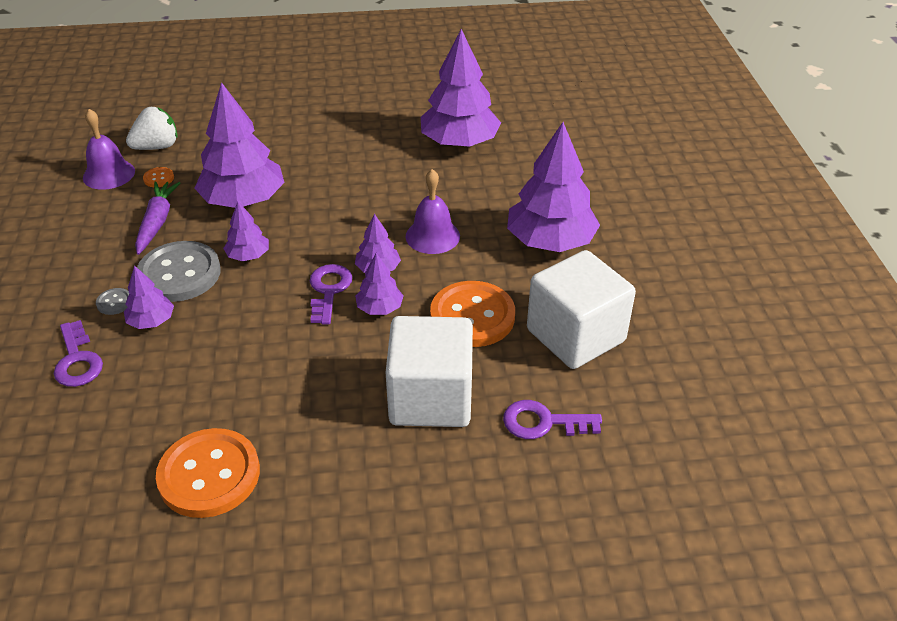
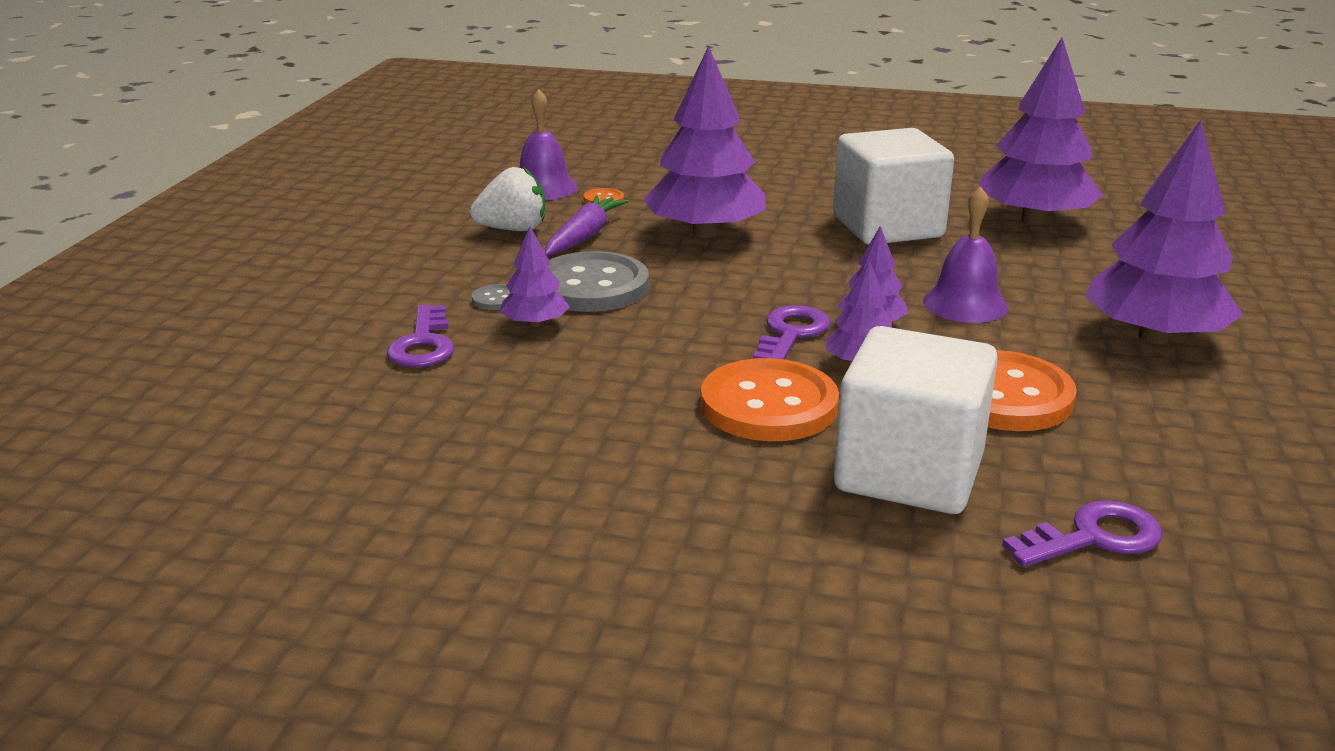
camera: 20 degrees right, 15 degrees down
white strawberry [126,107,178,150] -> white strawberry moved to [470,167,545,231]
orange button [156,428,260,518] -> orange button moved to [701,358,839,441]
purple tree [223,201,269,261] -> none
purple key [503,400,602,439] -> purple key turned 135 degrees clockwise [1002,500,1162,567]
white cube [527,250,636,369] -> white cube moved to [833,128,954,244]

